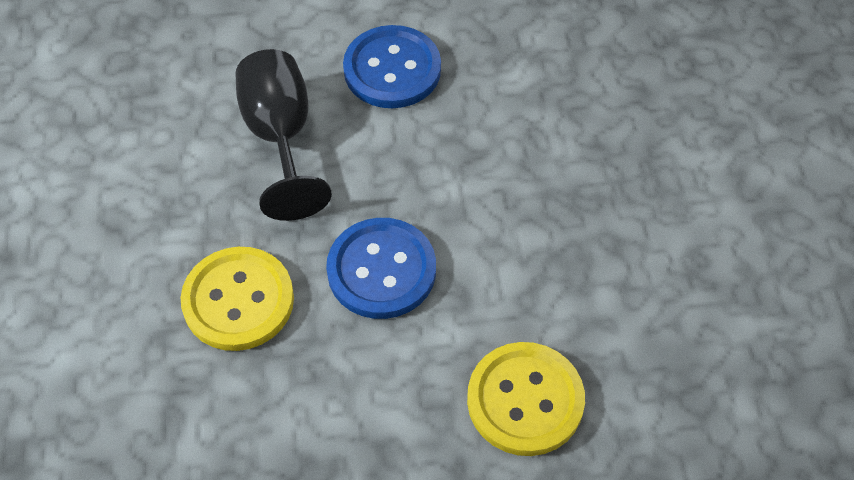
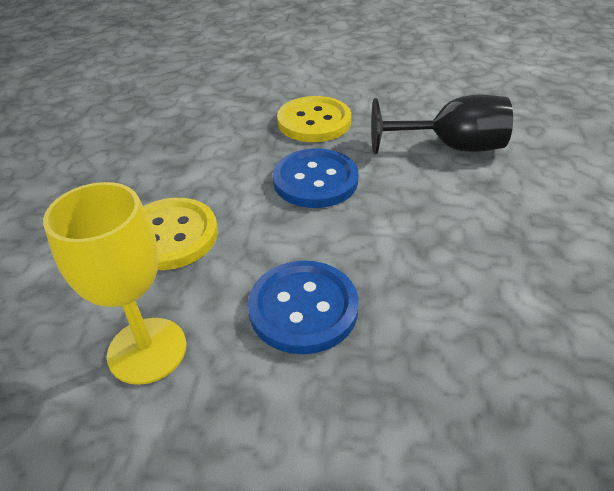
camera: 105 degrees right, 15 degrees down
blue button [343,25,441,108] -> blue button moved to [248,261,359,354]
none -> yellow goblet [43,182,186,385]

